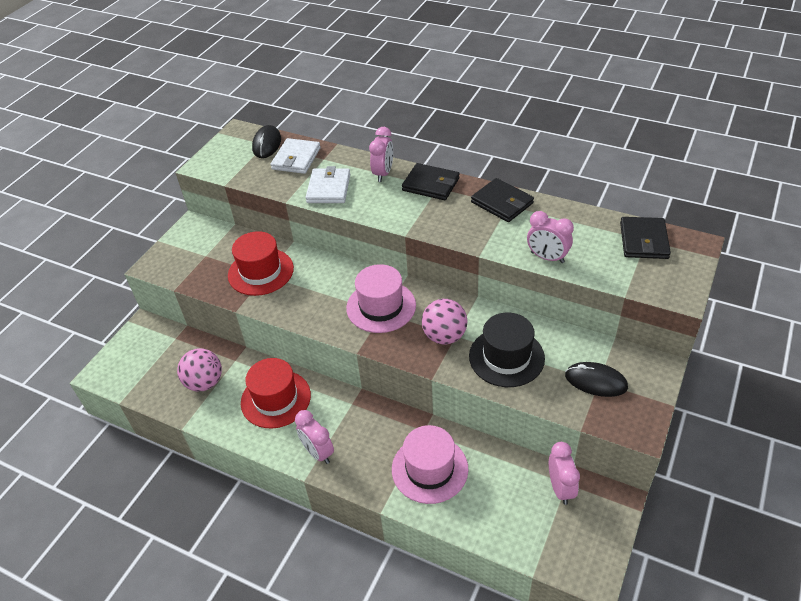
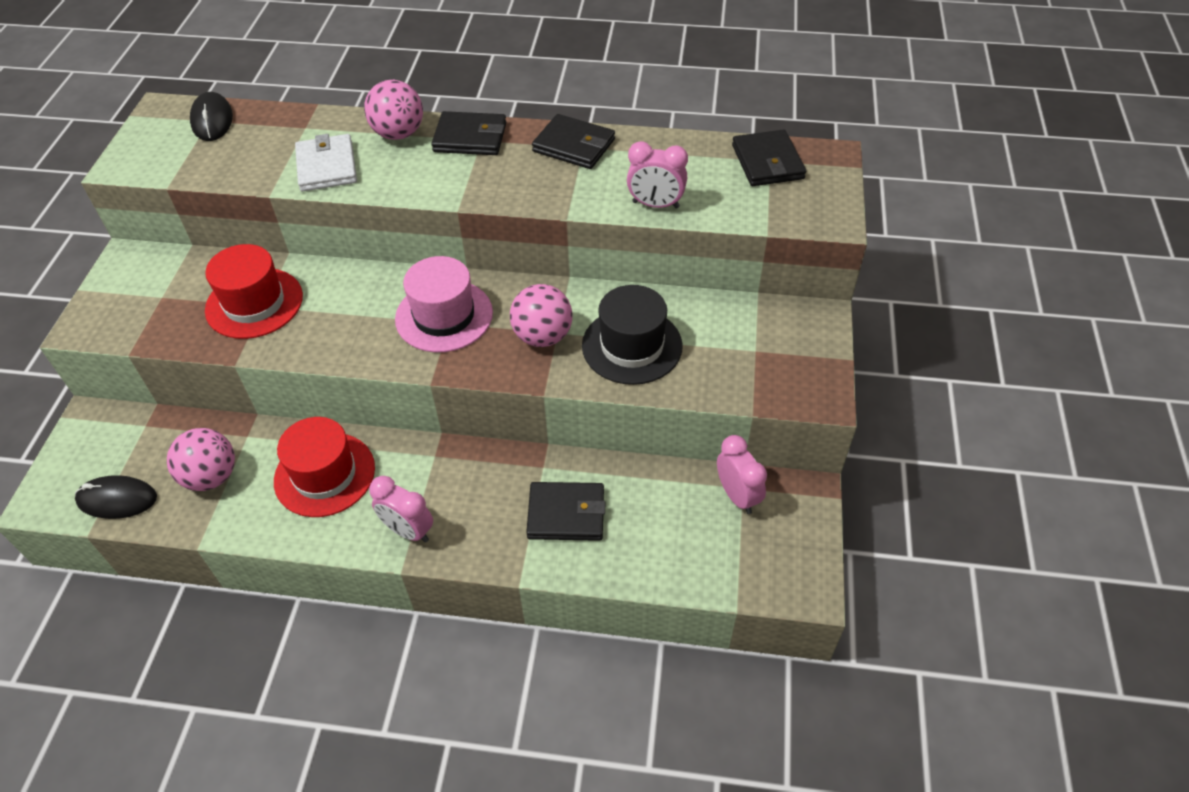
camera: 20 degrees left, 5 degrees up
white wallet [271,138,321,174] -> none
pink clock [369,127,393,182] -> pink ball [364,80,423,140]
pink hat [392,425,468,504] -> black wallet [526,482,605,541]
black mouse [565,362,628,397] -> black mouse moved to [75,475,157,519]

